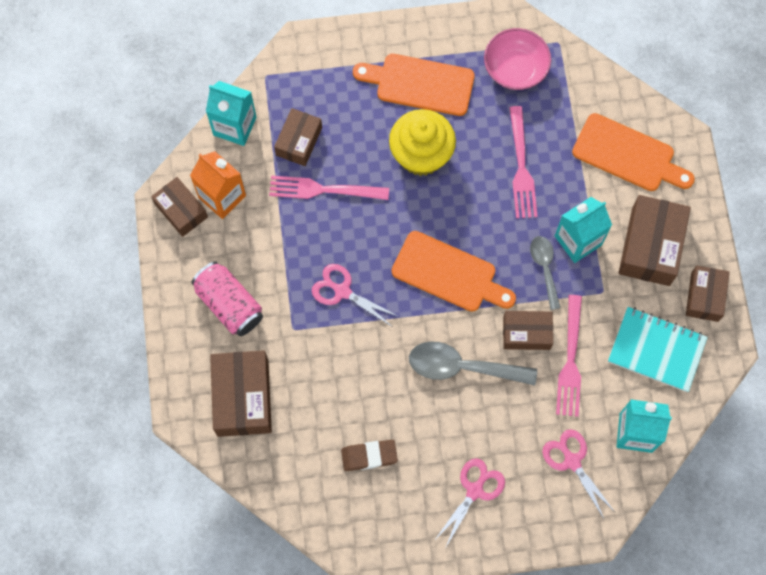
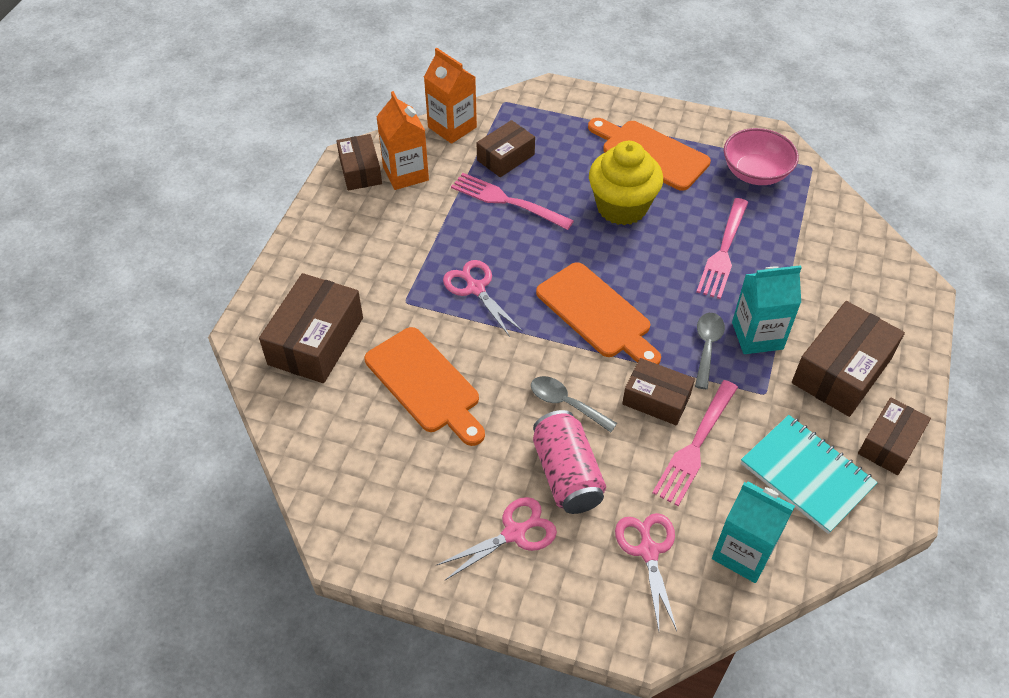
camera: 25 degrees right, 20 degrees down
pink can [191,261,263,336] -> pink can moved to [533,410,606,514]
turquoise carton [206,81,257,146] -> orange carton [424,48,477,144]
brown eraser [341,440,398,471] -> none
grey spoon [409,341,537,386] -> grey spoon [531,376,617,432], size x0.61
orange cutting board [572,113,695,191] -> orange cutting board moved to [364,327,485,446]

